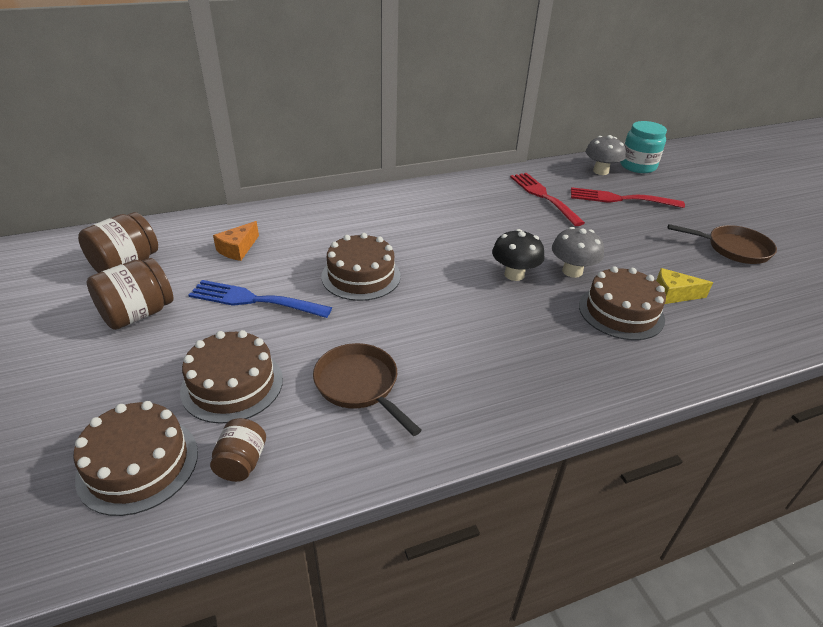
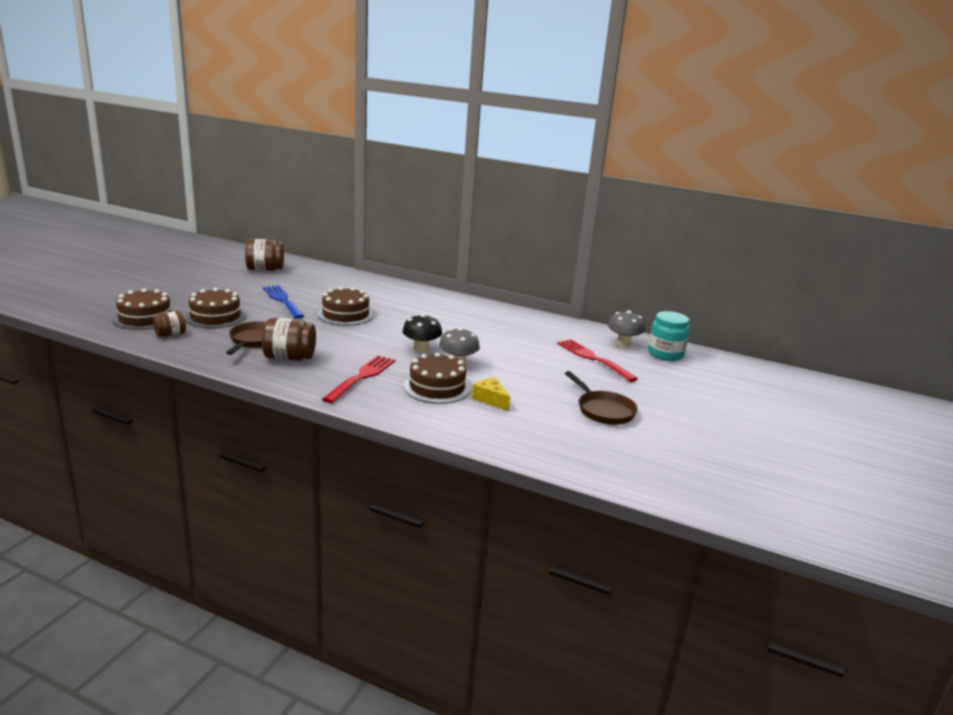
camera: 45 degrees right, 15 degrees down
brown jar [87,258,173,330] -> brown jar moved to [262,318,316,361]
orange cheese [213,221,259,261] -> none
red fork [510,173,585,226] -> red fork moved to [322,355,395,403]

